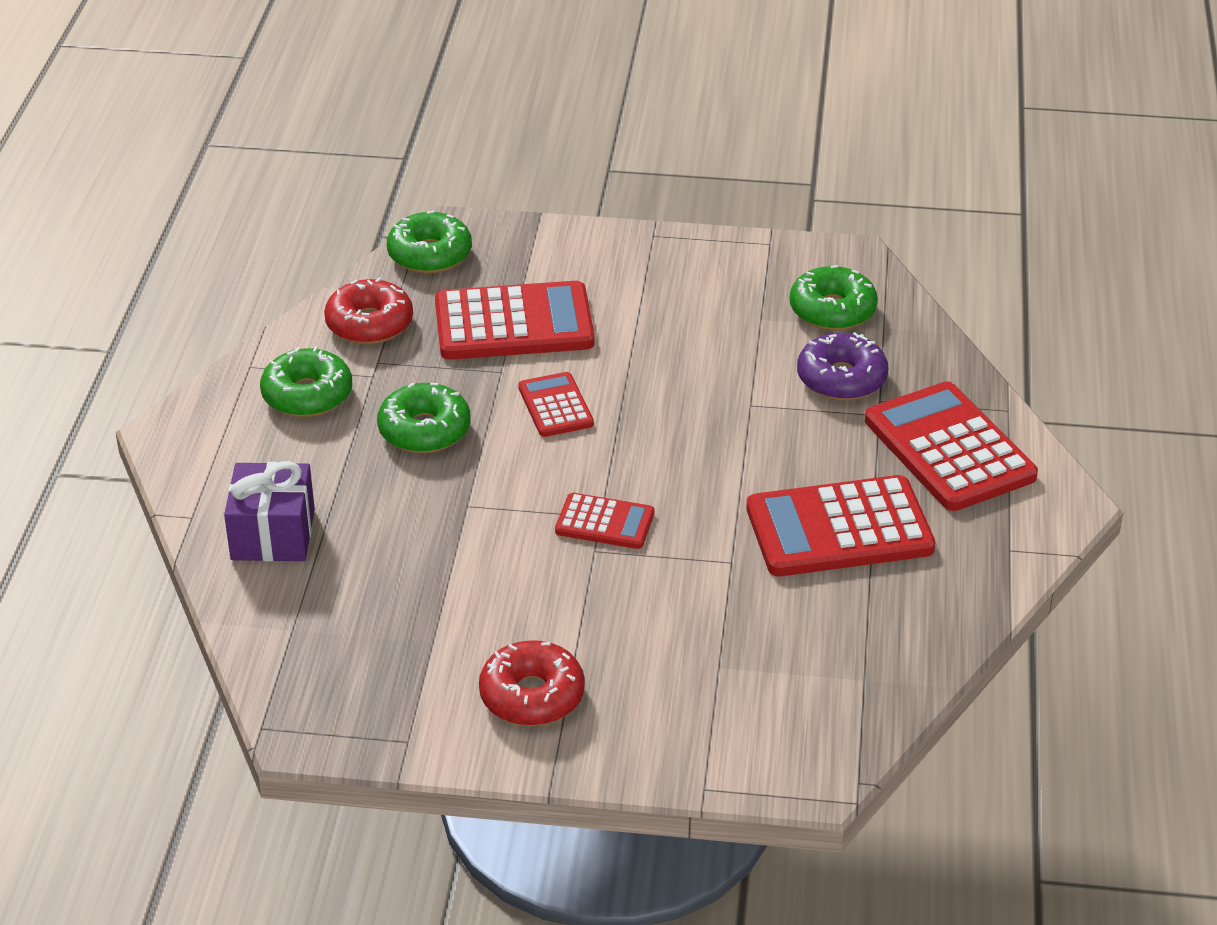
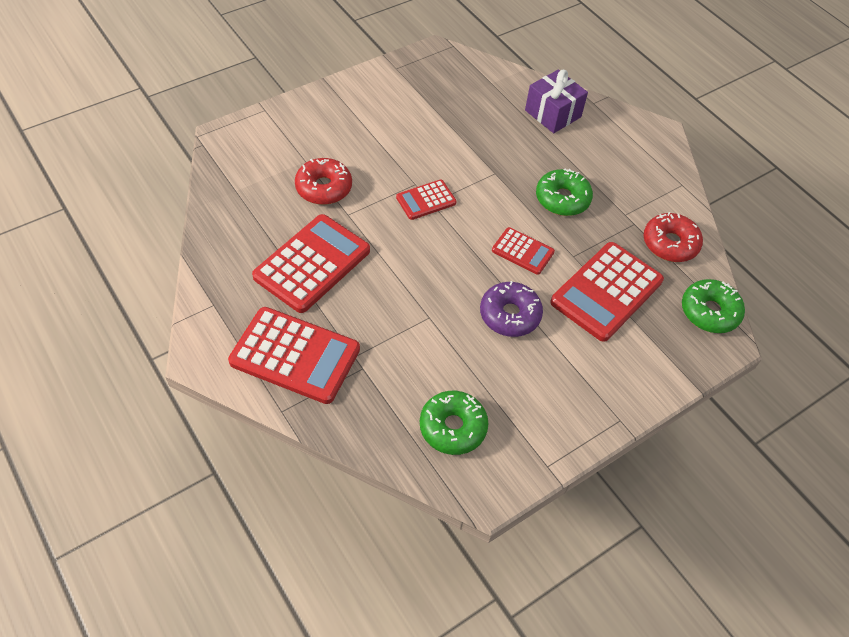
camera: 135 degrees right, 15 degrees up
green donut [260,346,352,417] -> none
red donut [479,640,585,726] -> red donut moved to [295,158,352,205]
purple donut [797,332,888,401] -> purple donut moved to [480,281,543,337]

